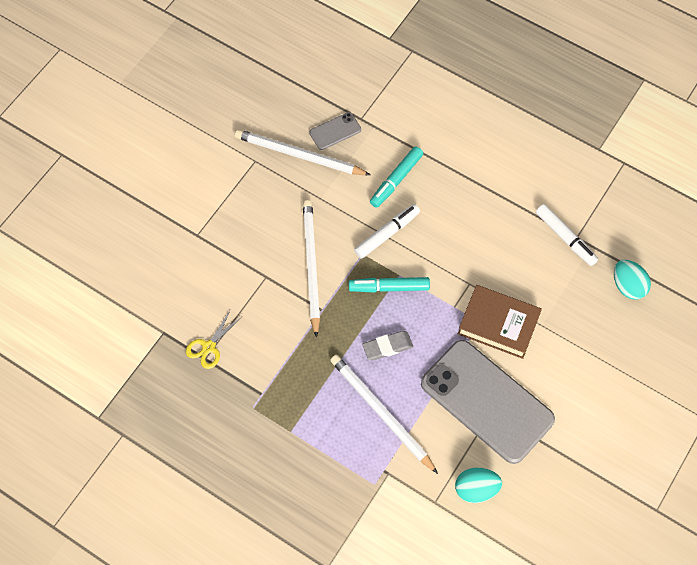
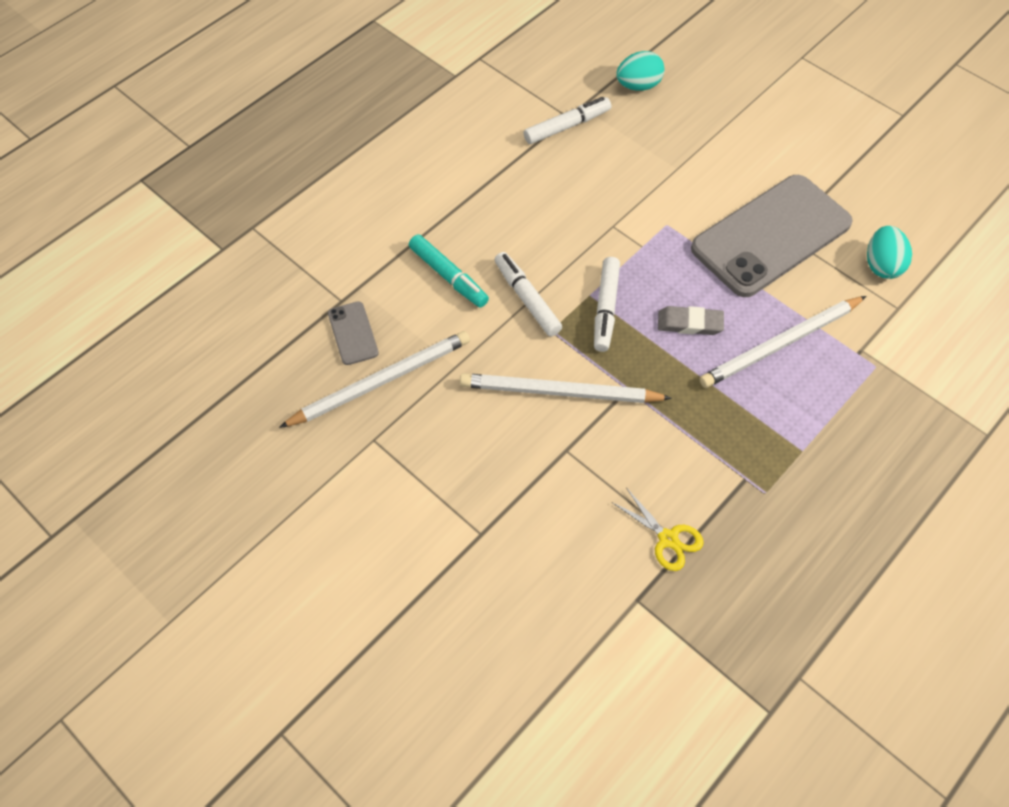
camera: 80 degrees left, 5 degrees down
white pencil [235,129,371,175] -> white pencil turned 150 degrees counterclockwise [279,331,470,428]
turquoise marker [349,277,430,293] -> white marker [594,257,620,352]
grey eraser [362,331,413,360] -> grey eraser turned 75 degrees counterclockwise [658,306,724,335]
brown book [458,285,542,359] -> none

